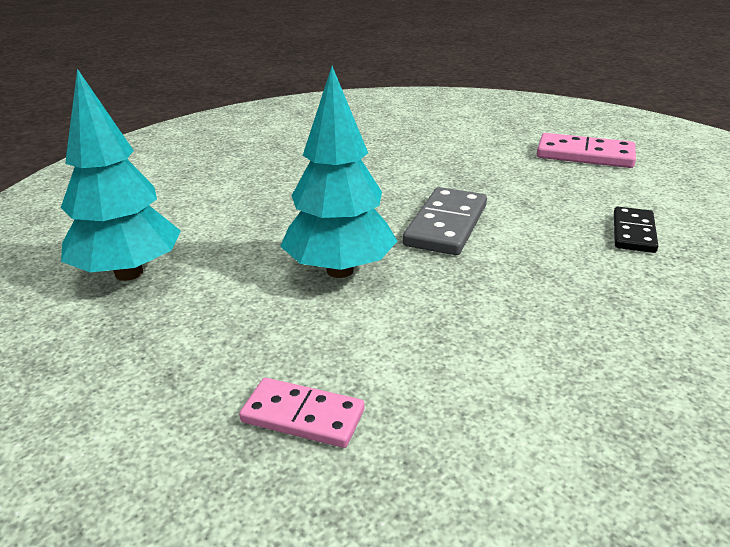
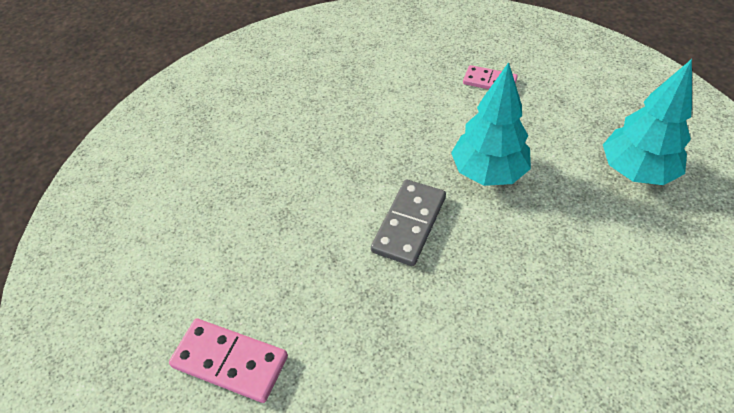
camera: 175 degrees left, 20 degrees up
black domino [614,207,658,253] -> none

